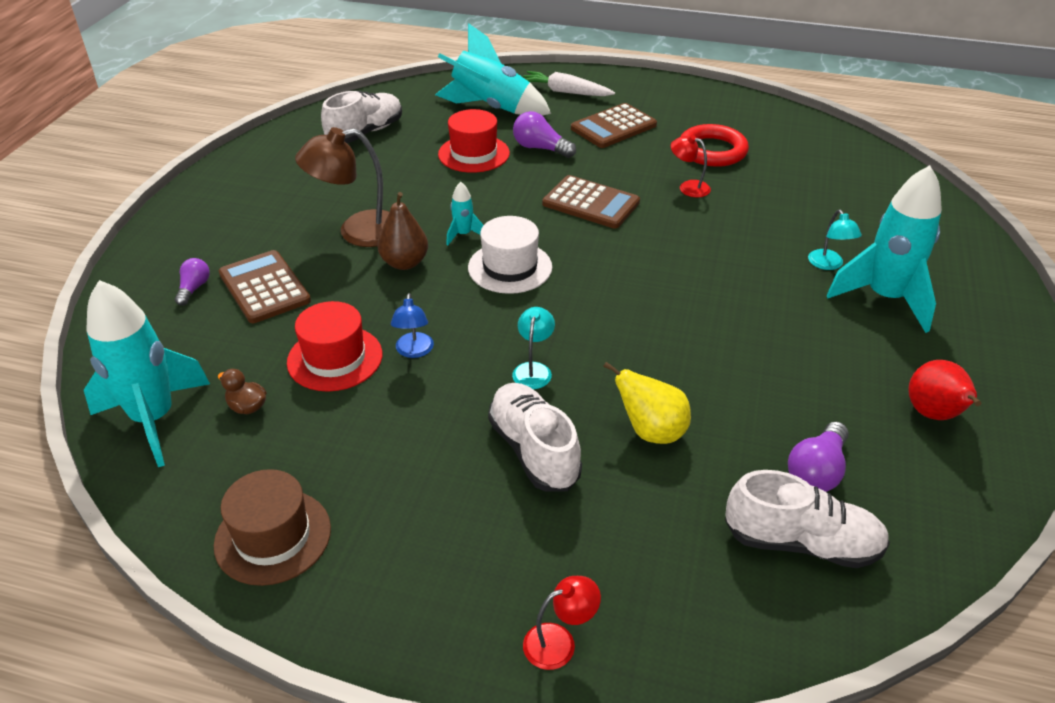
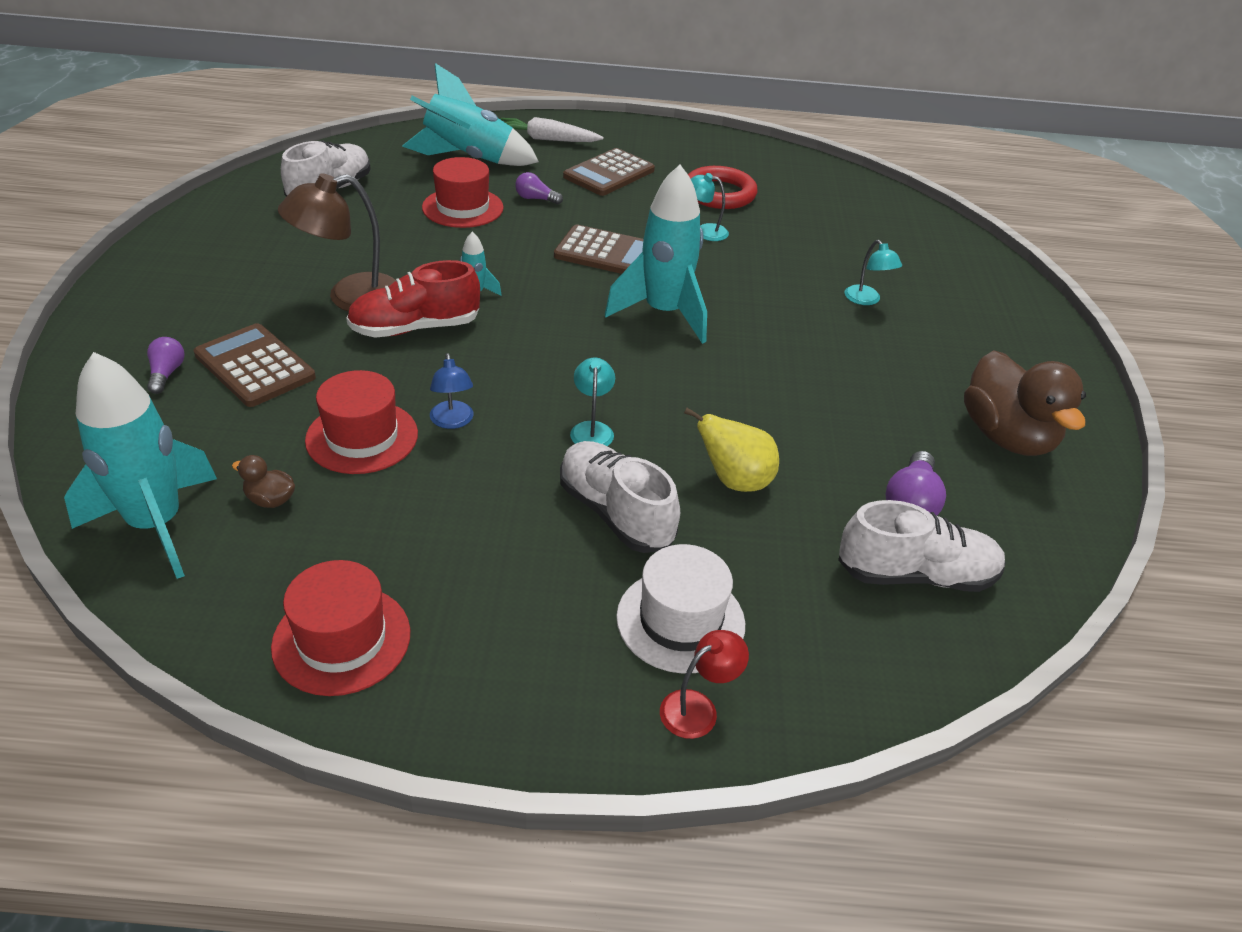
camera: 15 degrees left, 0 degrees up
brown hat [214,469,331,586] -> red hat [271,560,411,696]
brown pear [377,192,428,270] -> red shoe [346,260,480,338]
white hat [468,216,552,294] -> white hat moved to [616,544,745,674]
purple light bulb [513,111,576,158] -> purple light bulb [515,172,563,205], size x0.65
red lamp [671,135,711,198] -> turquoise lamp [691,173,729,241]
turquoise rocket [827,165,942,333] -> turquoise rocket moved to [605,165,707,344]
red pear [908,360,981,420] -> brown duck [964,350,1086,456]

